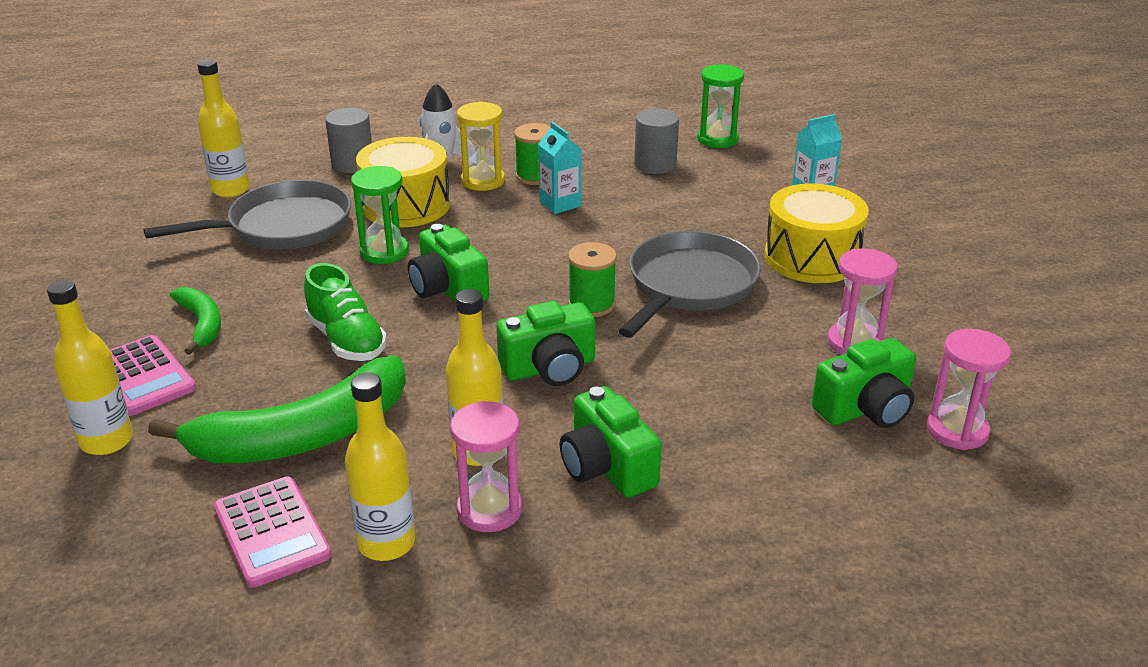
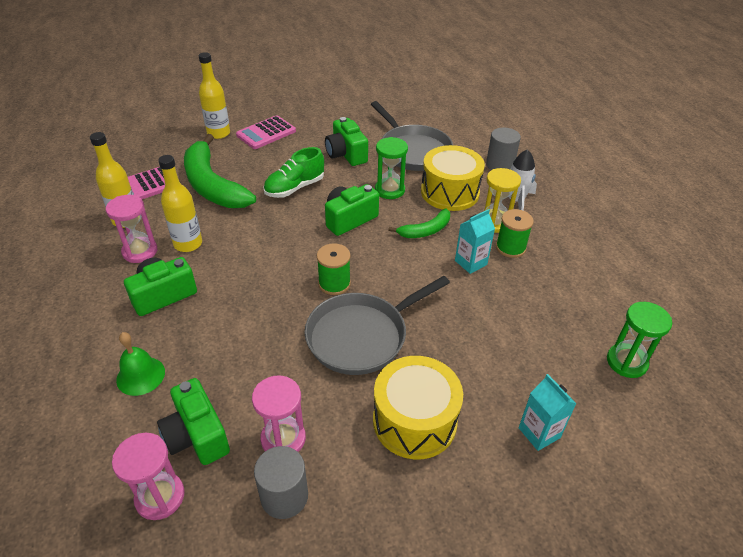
camera: 85 degrees right, 10 degrees up
green banana [170,287,221,355] -> green banana moved to [388,209,450,238]
yellow bottle [197,59,250,197] -> none
green camera [496,301,595,386] -> green camera moved to [325,117,368,166]
grey pan [618,231,761,338] -> grey pan turned 120 degrees clockwise [305,276,450,375]
grey cylinder [634,108,679,174] -> grey cylinder moved to [254,446,308,519]
none -> green bell [116,332,165,396]

